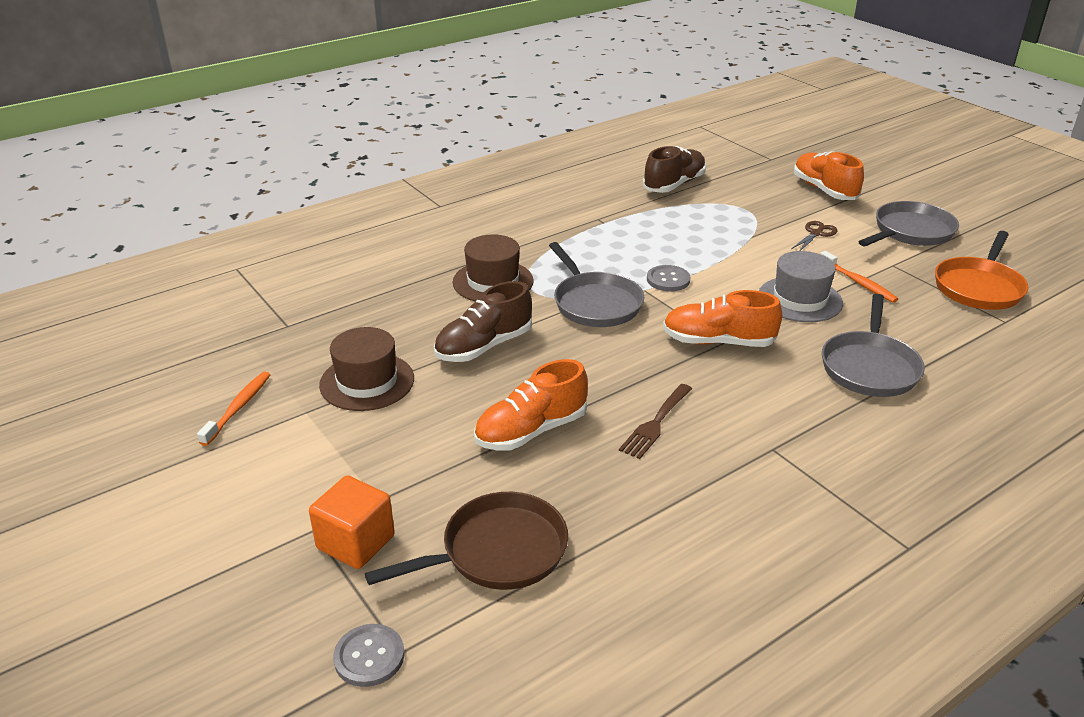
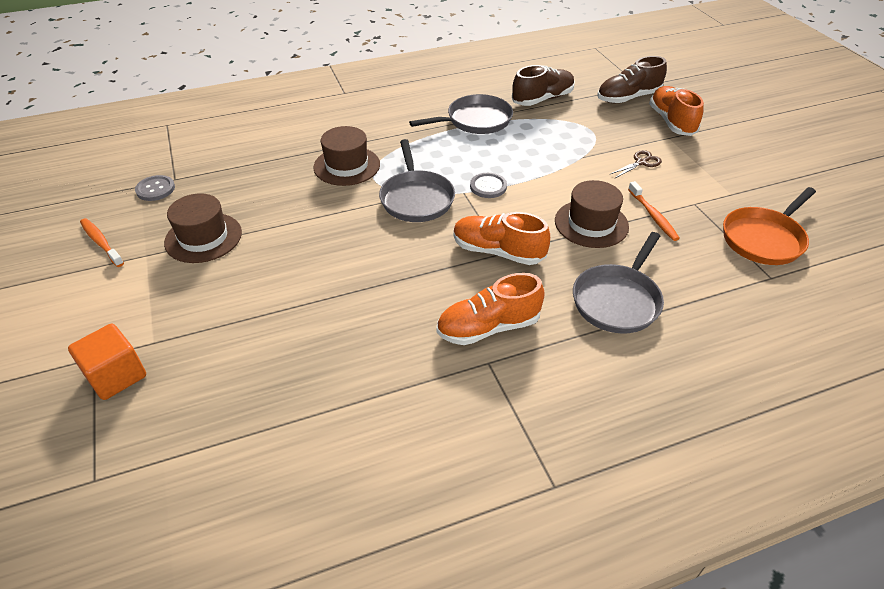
camera: 15 degrees right, 10 degrees up
orange toothbrush [197,372,270,446] -> orange toothbrush turned 75 degrees counterclockwise [80,218,124,267]
grey button [333,624,404,687] -> grey button moved to [135,175,175,201]
brown pan [365,492,568,590] -> none
brown shoe [434,281,532,362] -> brown shoe moved to [597,56,667,103]
orange shoe [474,359,588,451] -> orange shoe moved to [436,273,545,345]
brown fork [619,384,692,459] -> none
grey hat [759,251,843,322] -> brown hat [555,180,629,248]
grey pan [858,201,959,246] -> grey pan moved to [409,94,513,134]

